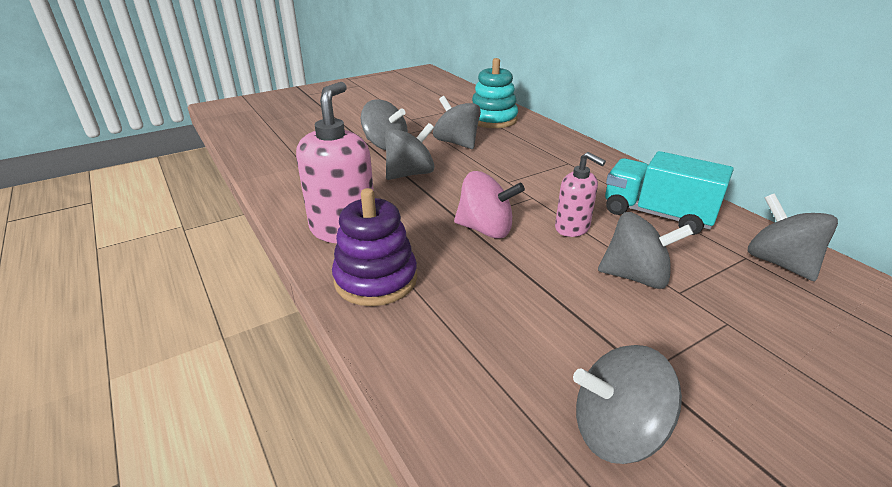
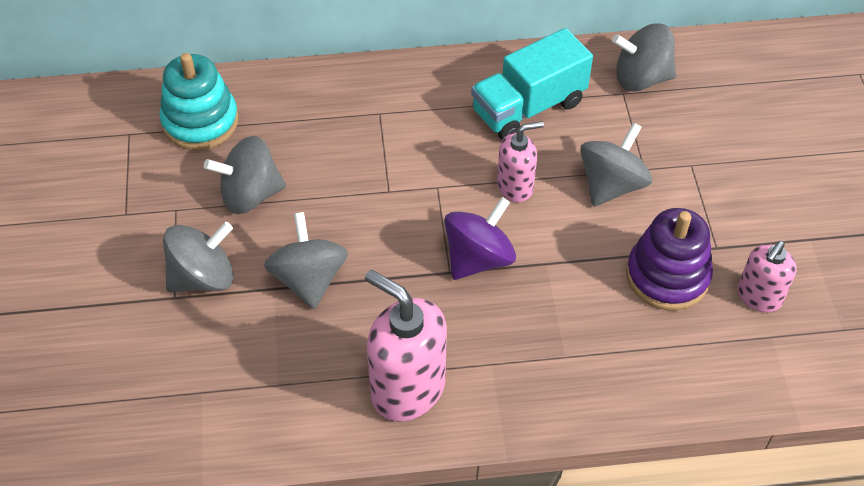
camera: 65 degrees left, 20 degrees up
purple stacking toy [332,188,417,306] -> purple stacking toy moved to [626,208,713,311]
pink spinning top [454,171,525,239] -> purple spinning top [444,197,516,280]
grey spinning top [573,345,682,464] -> pink soap dispenser [738,241,797,312]

